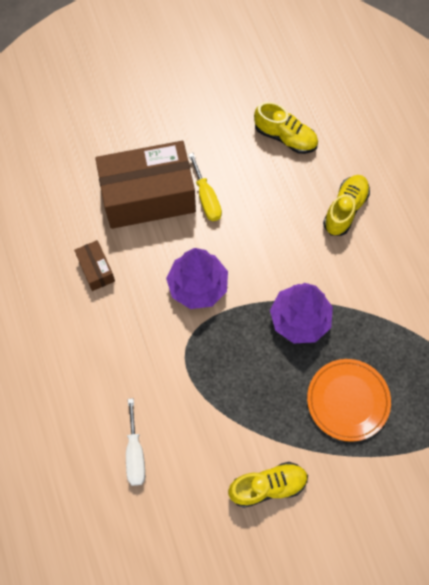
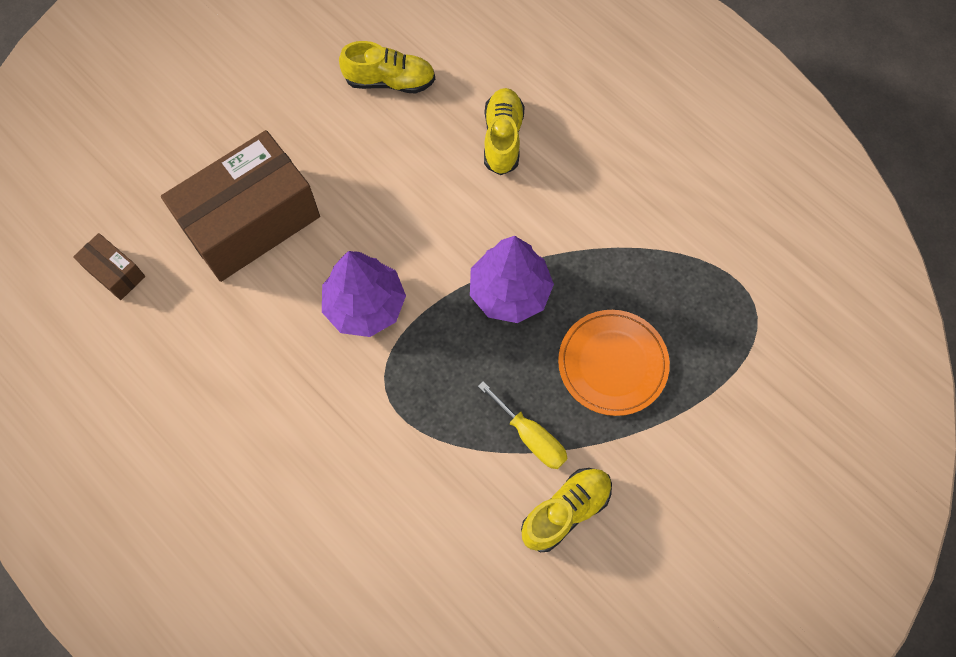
camera: 25 degrees left, 0 degrees up
brown box [74,240,115,291] -> brown box moved to [73,233,145,300]
white screwdriver [126,398,145,486] -> none
yellow screwdriver [188,153,222,221] -> yellow screwdriver moved to [478,381,568,469]

